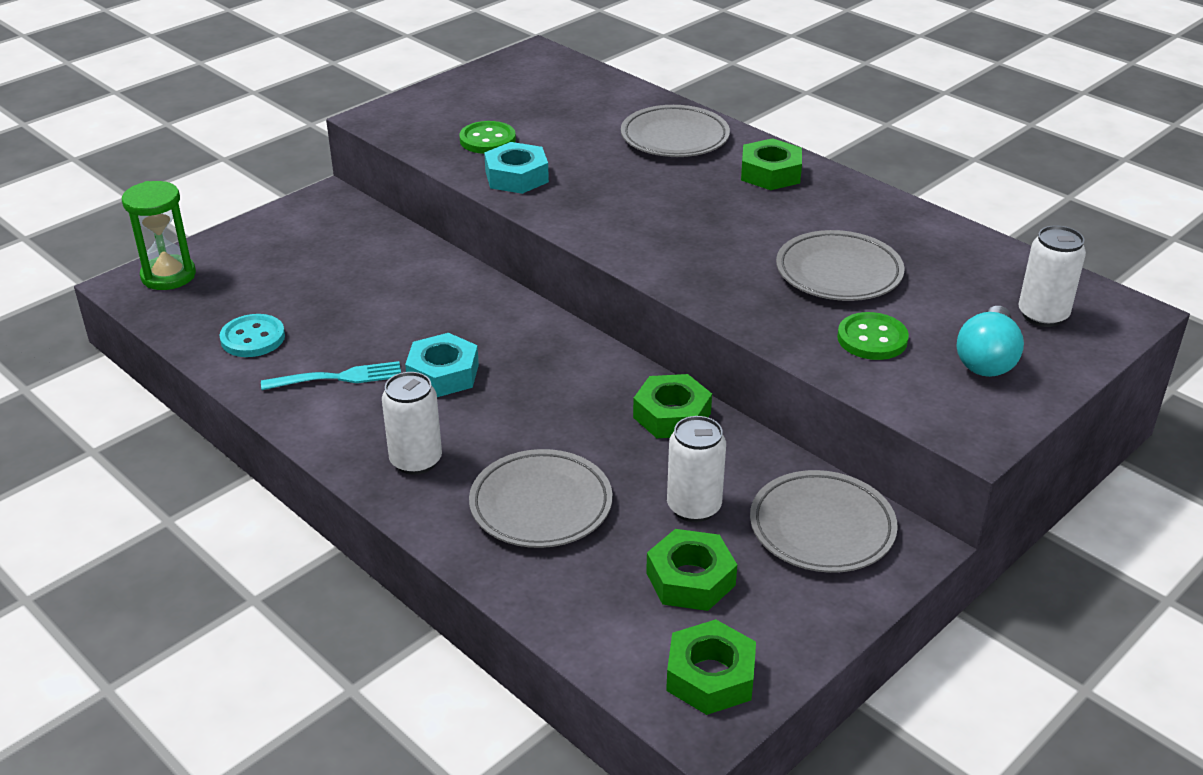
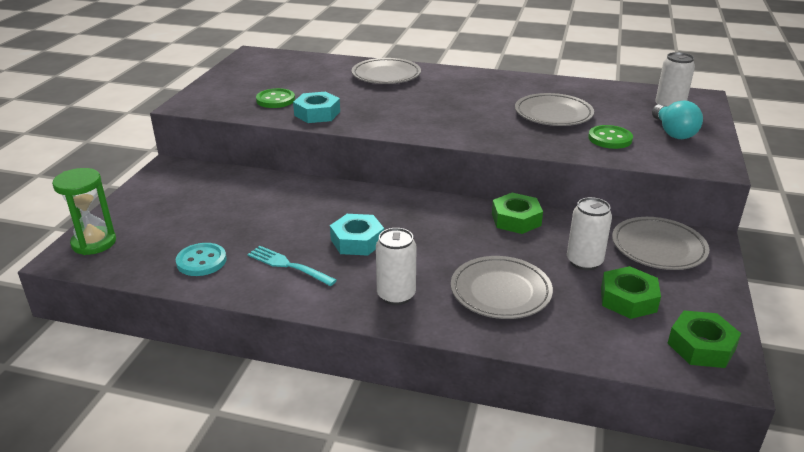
camera: 30 degrees left, 5 degrees down
turquoise fork [261,361,401,390] -> turquoise fork turned 105 degrees counterclockwise [247,246,337,286]
green nut [741,138,802,190] -> none

